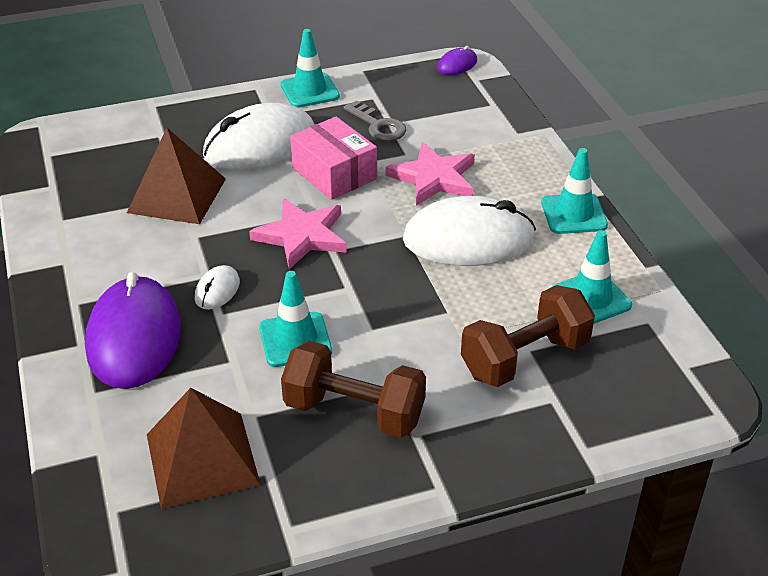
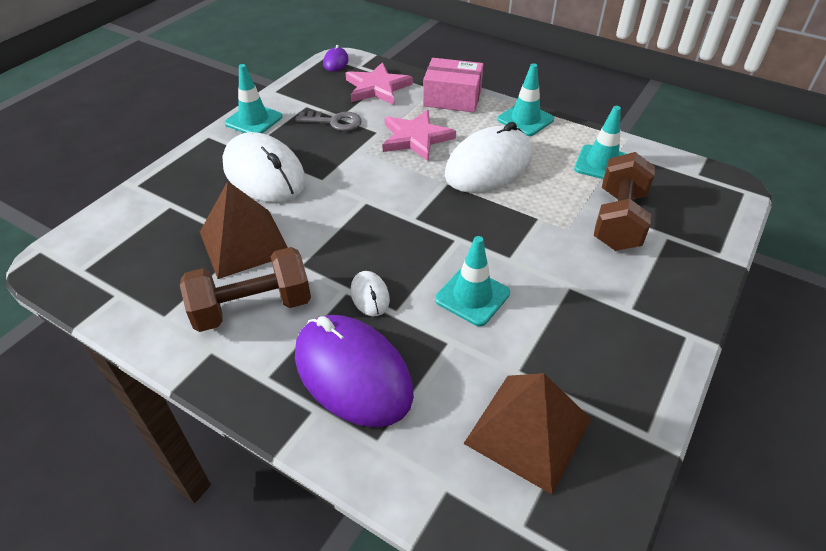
camera: 40 degrees left, 5 degrees up
white mouse [203,103,315,170] -> white mouse turned 60 degrees counterclockwise [222,132,306,203]
pink star [249,198,347,269] -> pink star moved to [346,63,413,105]
brown dumbbell [281,341,426,438] -> brown dumbbell moved to [180,247,311,332]
pink box [290,116,377,200] -> pink box moved to [423,58,483,112]

